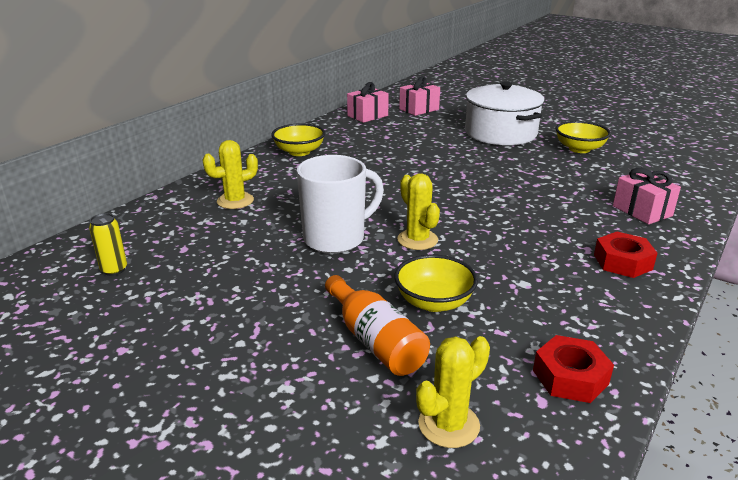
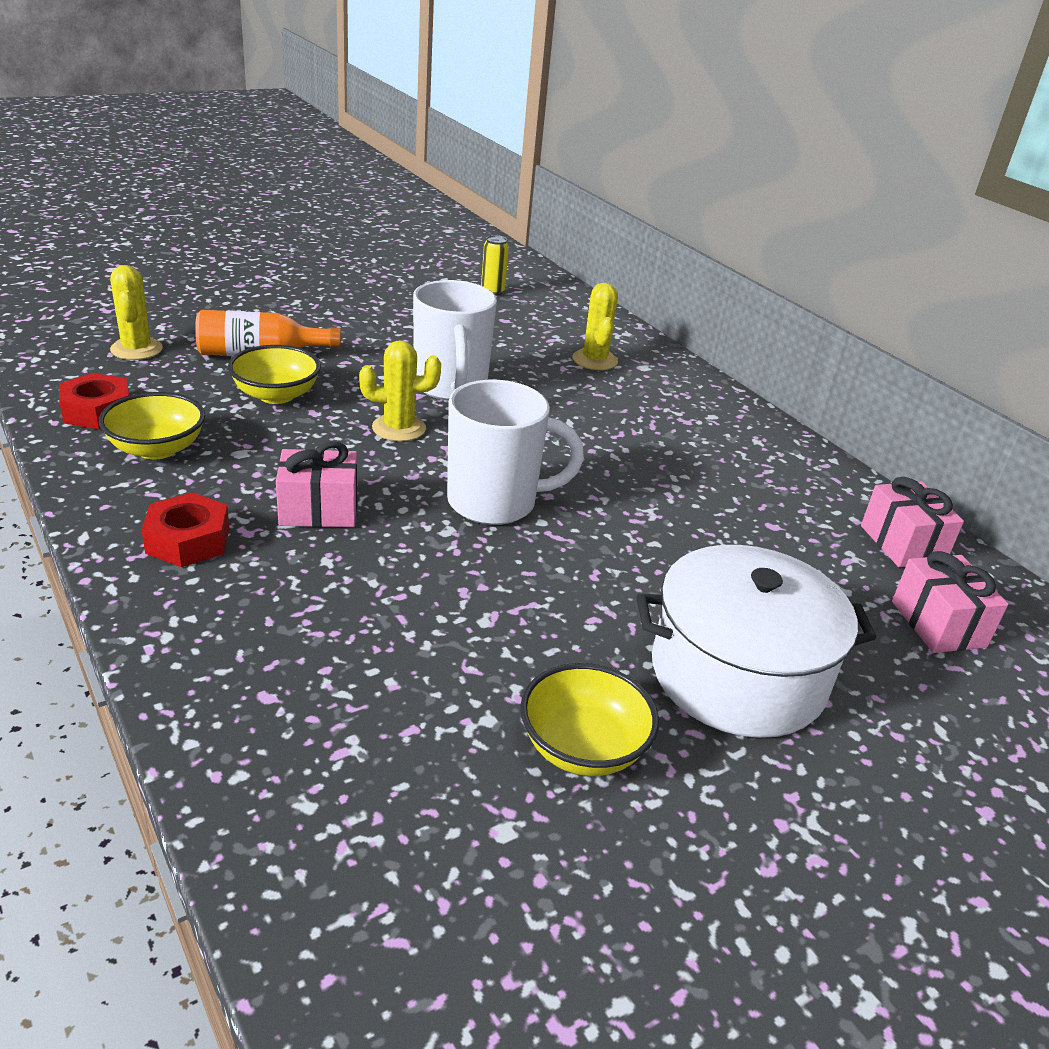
camera: 110 degrees right, 5 degrees up
yellow bowl [271,123,325,156] -> yellow bowl moved to [99,392,205,460]
pink gift [613,168,681,224] -> pink gift moved to [276,442,357,527]
none -> white mug [447,380,584,525]

